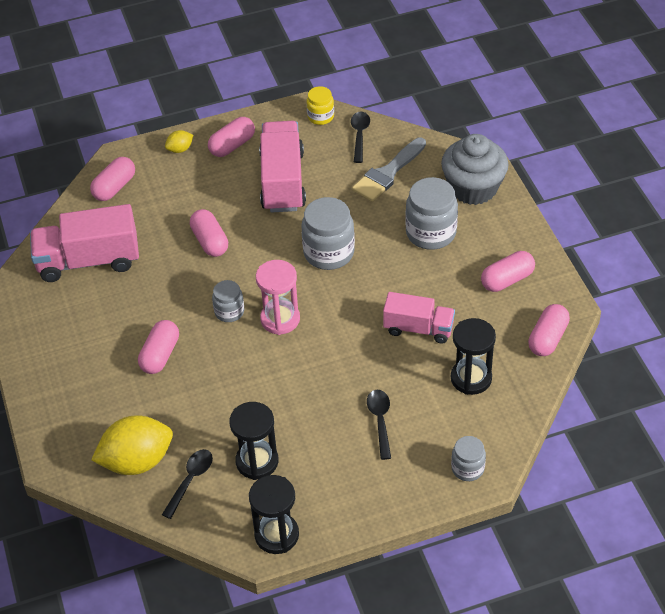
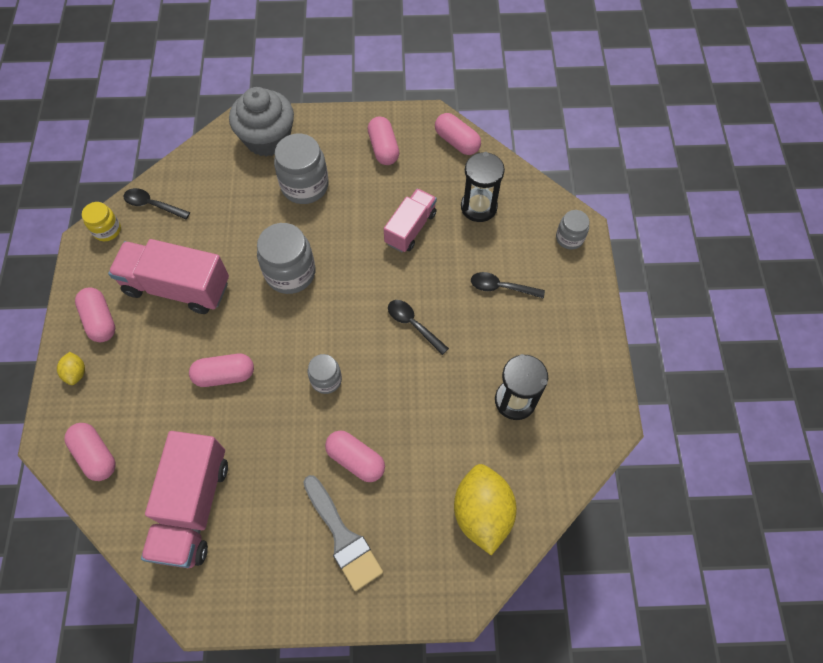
camera: 75 degrees left, 15 degrees up
black spoon [162,449,213,519] -> black spoon moved to [388,300,449,355]
black hourglass [249,475,299,554] -> none
pink hourglass [256,260,300,335] -> none
grey brush [352,138,426,202] -> grey brush moved to [303,475,383,591]

